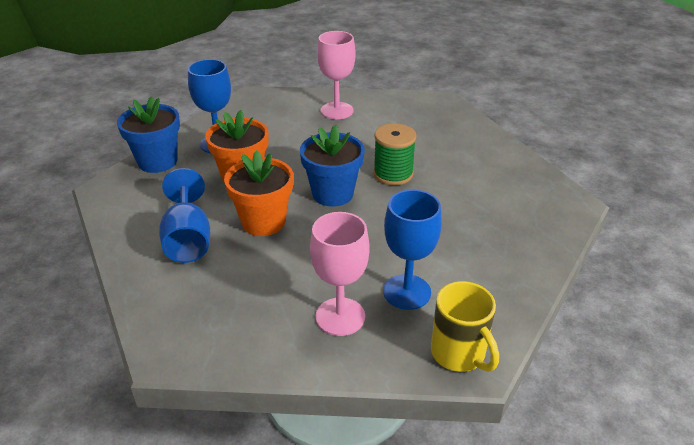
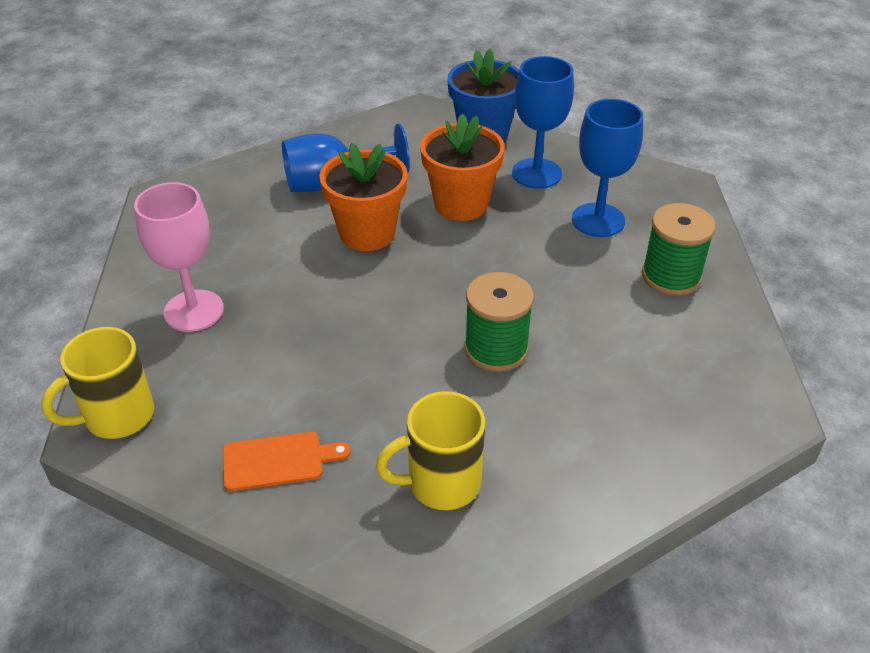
camera: 85 degrees right, 5 degrees up
blue flower pot [300,125,365,207] -> none
pink goblet [317,31,356,119] -> green spool [642,203,716,296]
blue goblet [383,190,442,310] -> blue goblet moved to [572,99,643,237]
none -> orange cutting board [223,432,351,491]
none -> yellow mug [376,391,485,510]

